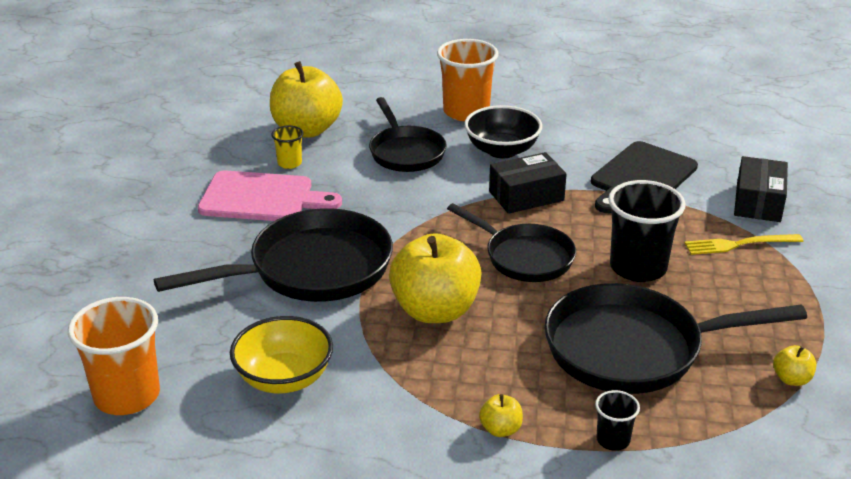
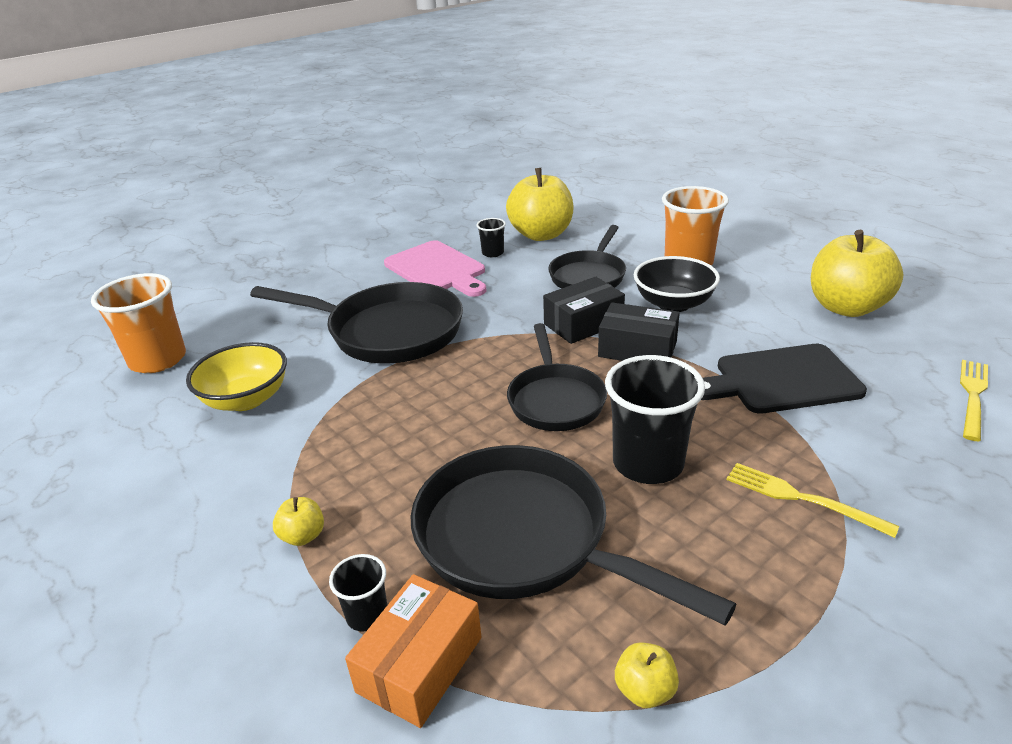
camera: 45 degrees right, 0 degrees up
yellow cup [271,125,304,169] -> black cup [476,218,506,257]
yellow apple [389,233,481,323] -> yellow apple moved to [811,230,903,317]
black box [734,156,788,222] -> black box moved to [543,277,625,344]
none -> orange box [345,574,482,728]
none -> yellow fork [960,360,988,441]

